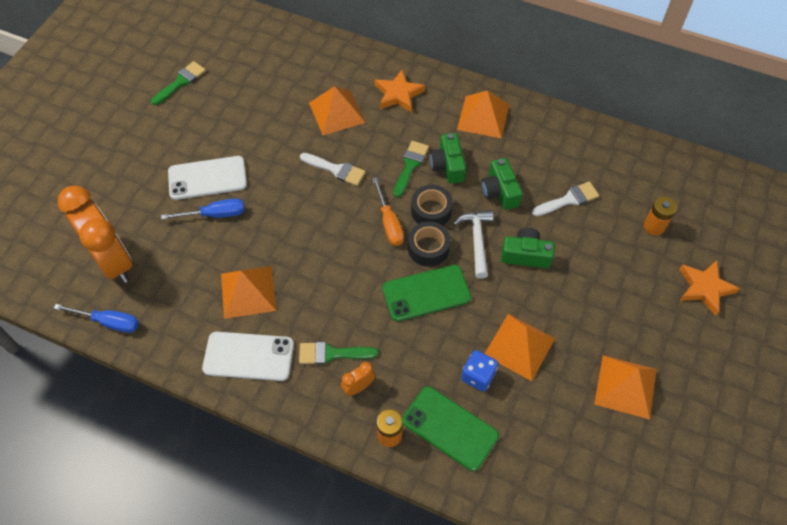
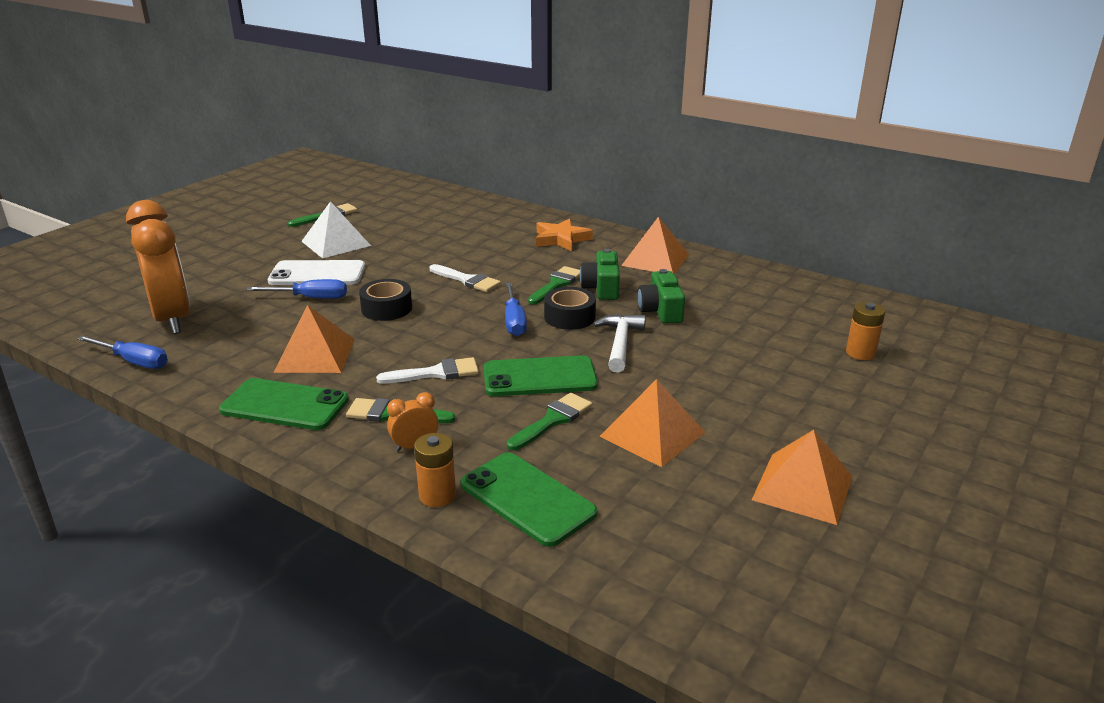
camera: 10 degrees right, 30 degrees down
white phone [202,332,294,381] -> green phone [219,378,349,430]
orange pyramid [309,86,366,135] -> none
orange screwdriver [372,177,404,246] -> blue screwdriver [505,283,527,336]
black tape [408,222,451,267] -> black tape moved to [359,279,412,321]
blue dice [461,350,498,392] -> none
green camera [501,228,555,268] -> none
white brush [532,181,599,216] -> white brush moved to [376,357,479,383]
orange star [680,260,740,316] -> none
none -> white pyramid [301,201,371,259]
none -> green brush [507,393,592,450]

